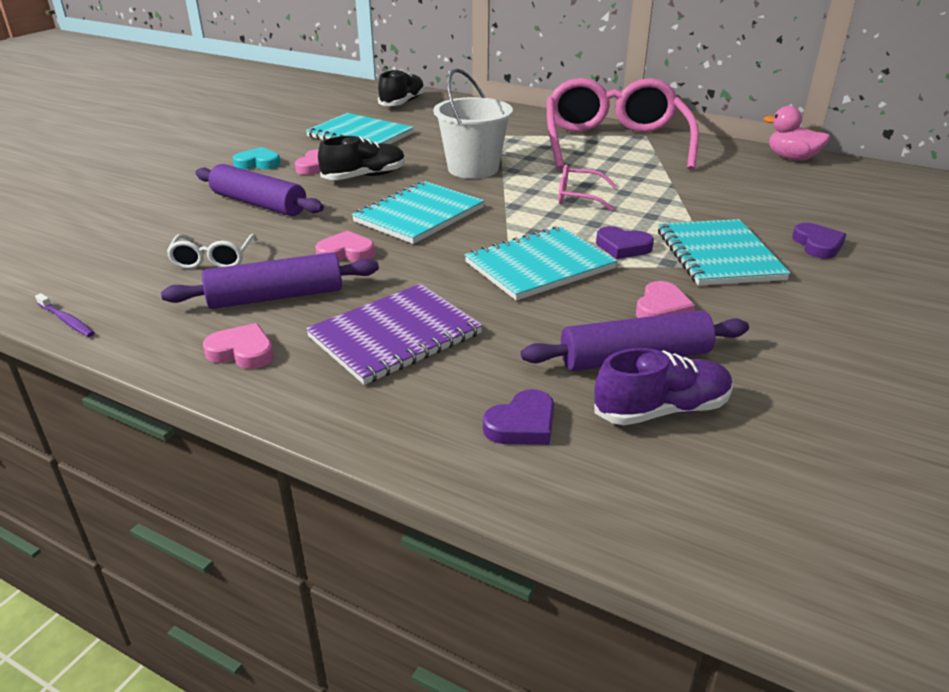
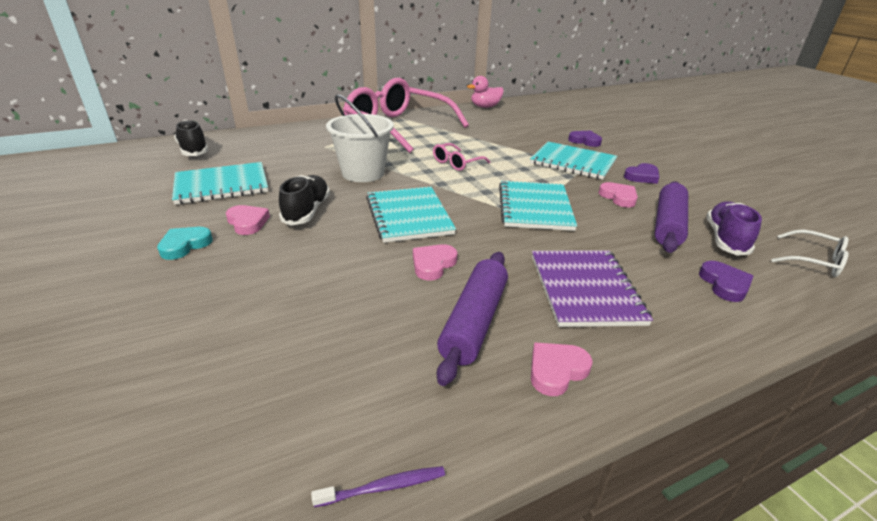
camera: 55 degrees left, 0 degrees up
white glasses [166,234,258,269] -> white glasses moved to [771,230,849,277]
purple rolling pin [195,164,324,216] -> none
purple heart [596,226,654,259] -> purple heart moved to [624,163,659,184]

